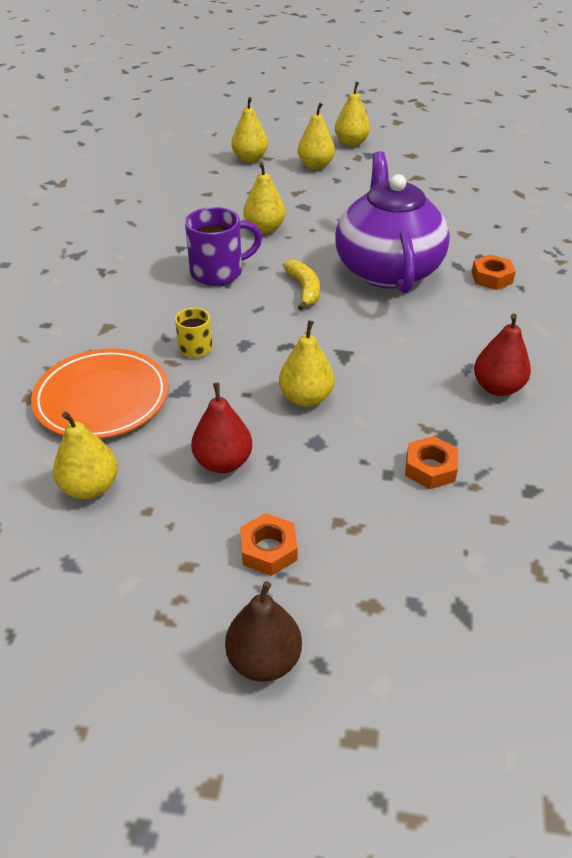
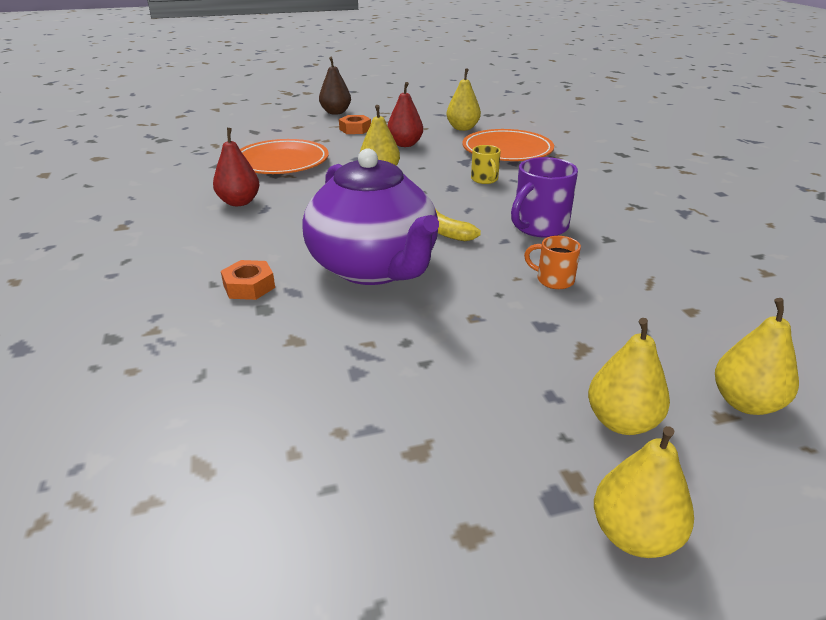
camera: 155 degrees right, 10 degrees down
yellow pear [243,162,285,234] -> orange mug [524,236,581,289]
orange nut [405,436,458,489] -> orange plate [240,139,329,174]

